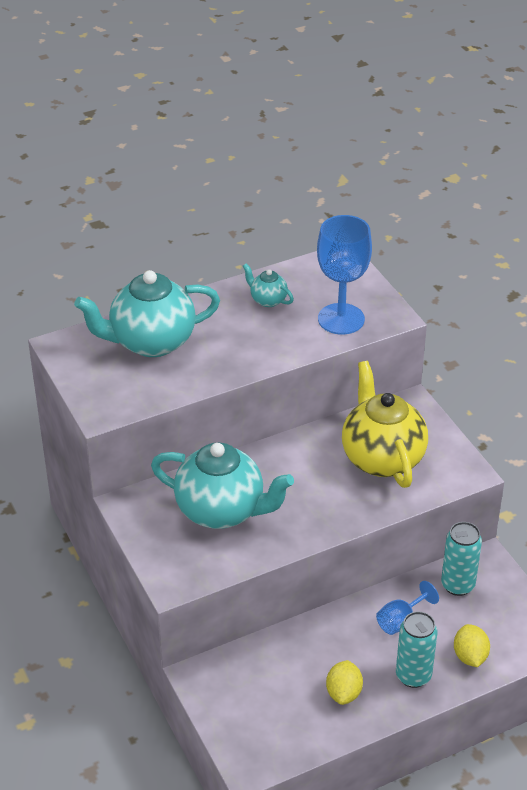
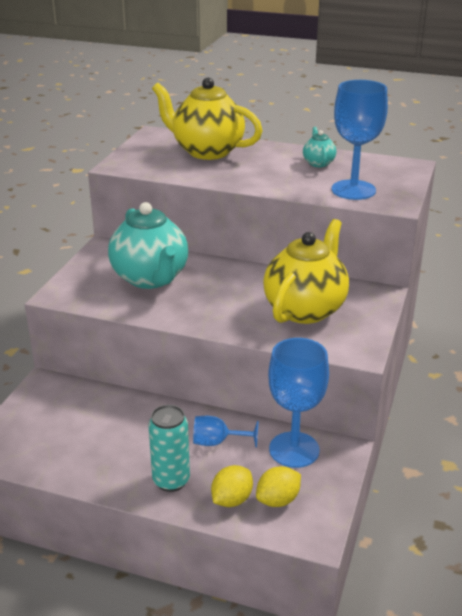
camera: 45 degrees right, 10 degrees down
turquoise teapot [74,270,220,357] -> yellow teapot [152,78,262,160]
yellow lemon [326,660,363,705] -> yellow lemon moved to [256,466,301,507]
turquoise can [441,522,482,596] -> blue goblet [268,338,329,468]

